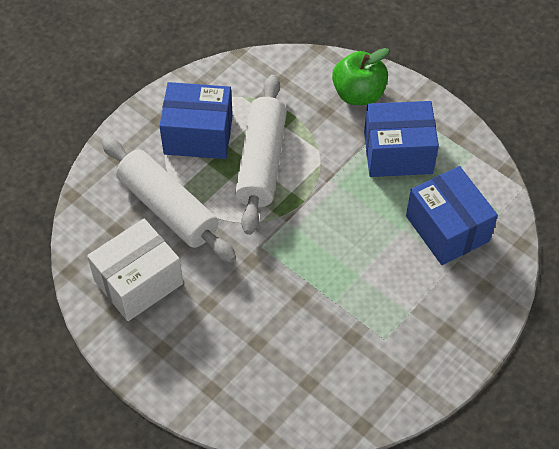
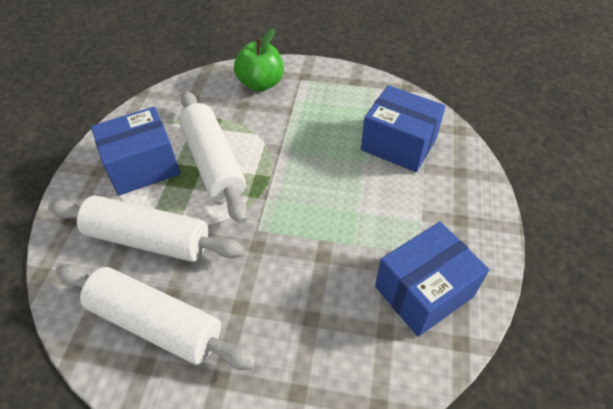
camera: 30 degrees left, 5 degrees down
white box [87,219,183,321] -> white rolling pin [56,264,257,370]
blue box [364,101,439,177] -> blue box moved to [375,222,489,337]

